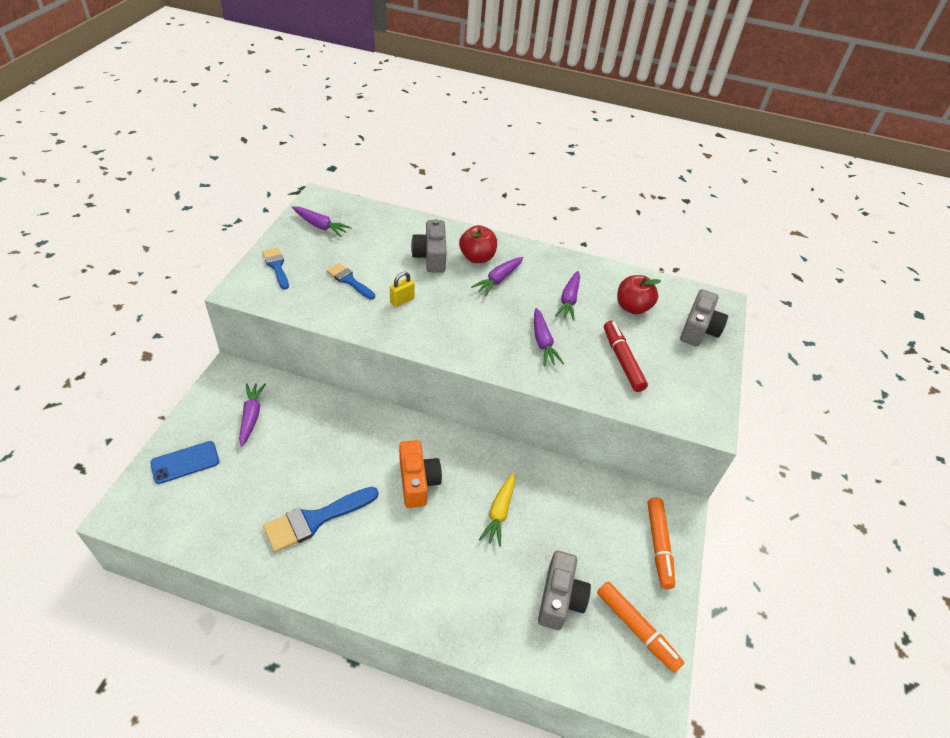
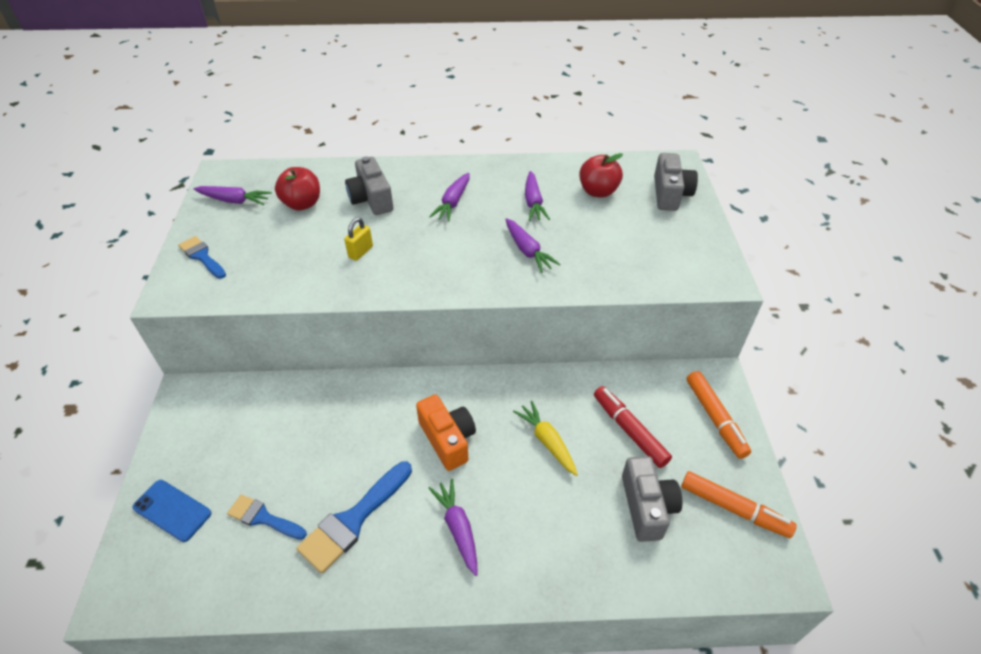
camera: 15 degrees left, 0 degrees up
blue phone [150,441,219,484] -> blue phone turned 75 degrees clockwise [132,480,211,542]
purple carrot [239,383,266,446] -> purple carrot moved to [428,479,477,576]
blue brush [327,263,375,300] -> blue brush moved to [227,494,307,540]
red apple [459,225,497,263] -> red apple moved to [275,167,320,211]
yellow carrot [479,473,515,547] -> yellow carrot turned 150 degrees clockwise [513,401,578,476]
red marker [604,321,648,392] -> red marker moved to [594,386,672,468]

